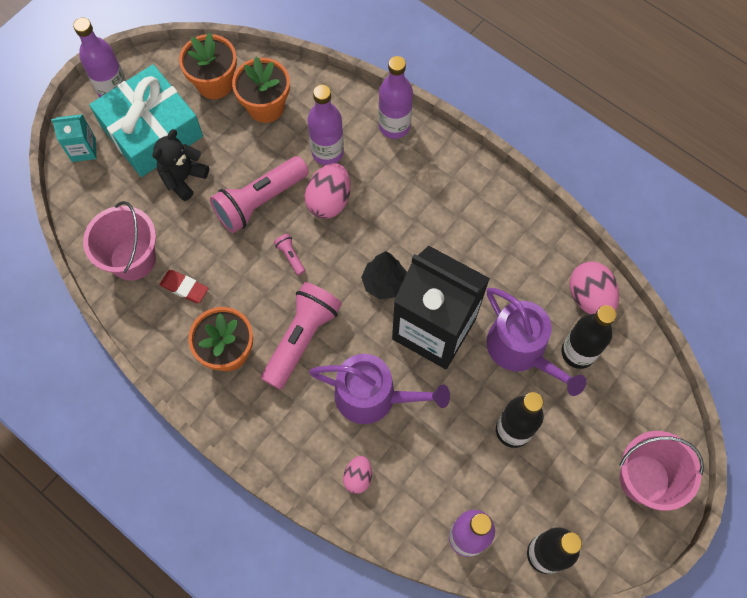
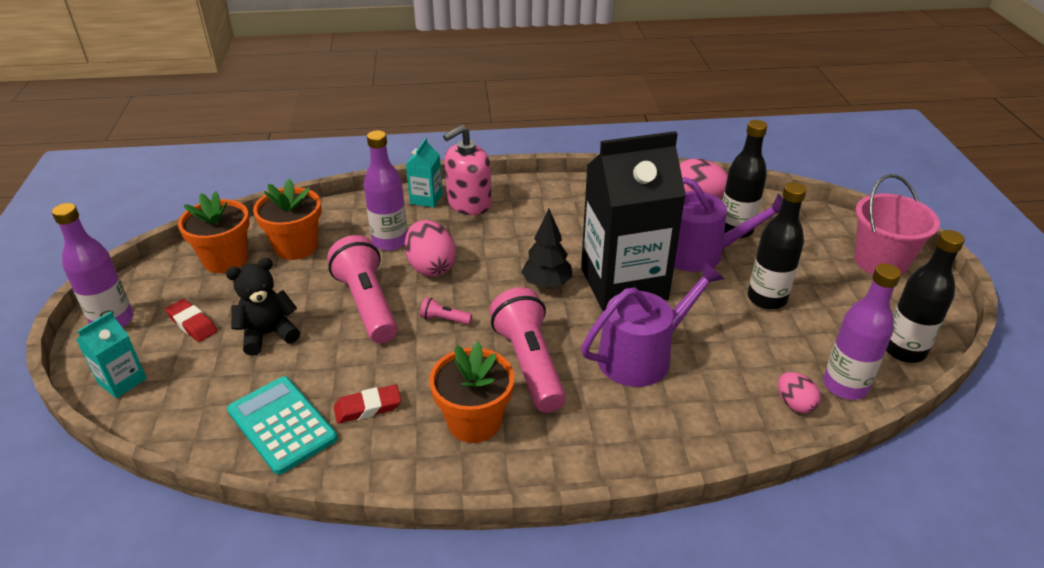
camera: 45 degrees left, 30 degrees down
pink bucket [83,201,156,281] -> turquoise calculator [227,376,338,475]
turquoise gift [89,64,203,177] -> red eraser [165,299,217,342]
black teddy bear [153,129,209,201] -> black teddy bear turned 75 degrees clockwise [226,258,300,356]
pink flashlight [210,156,309,233] -> pink flashlight turned 150 degrees clockwise [327,235,398,343]
pink egg [343,456,372,494] -> pink egg moved to [778,372,821,413]
purple bottle [378,56,413,139] -> turquoise carton [406,138,443,208]
none -> pink soap dispenser [443,125,492,215]

